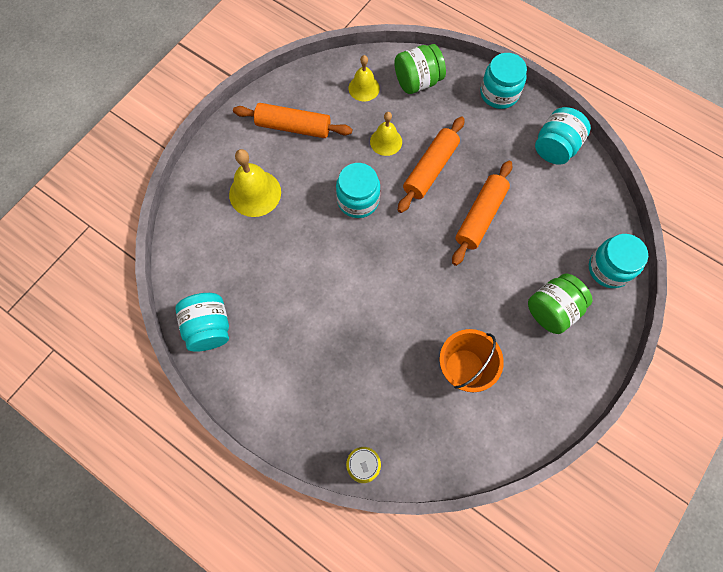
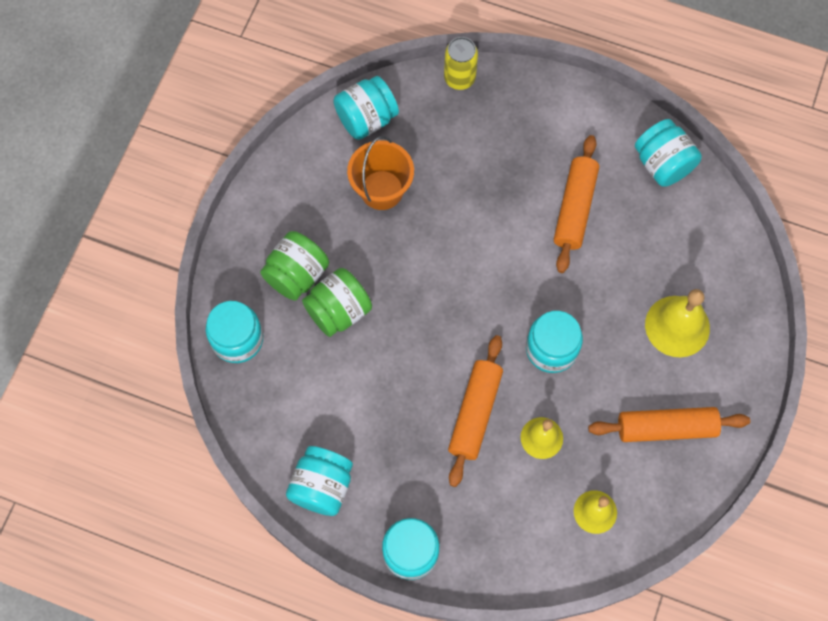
camera: 165 degrees right, 0 degrees up
green jar [394,44,446,94] -> green jar moved to [302,268,372,337]
orange rolling pin [452,161,512,266] -> orange rolling pin moved to [554,135,599,273]
none -> turquoise jar [333,76,399,140]

